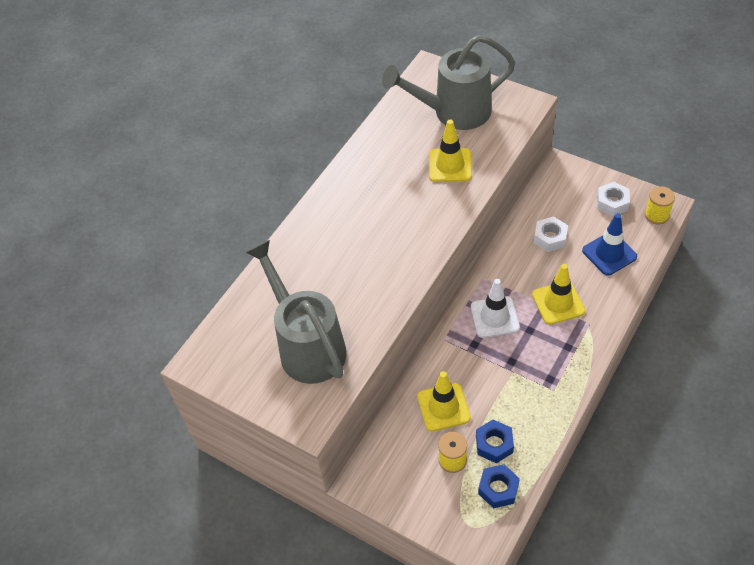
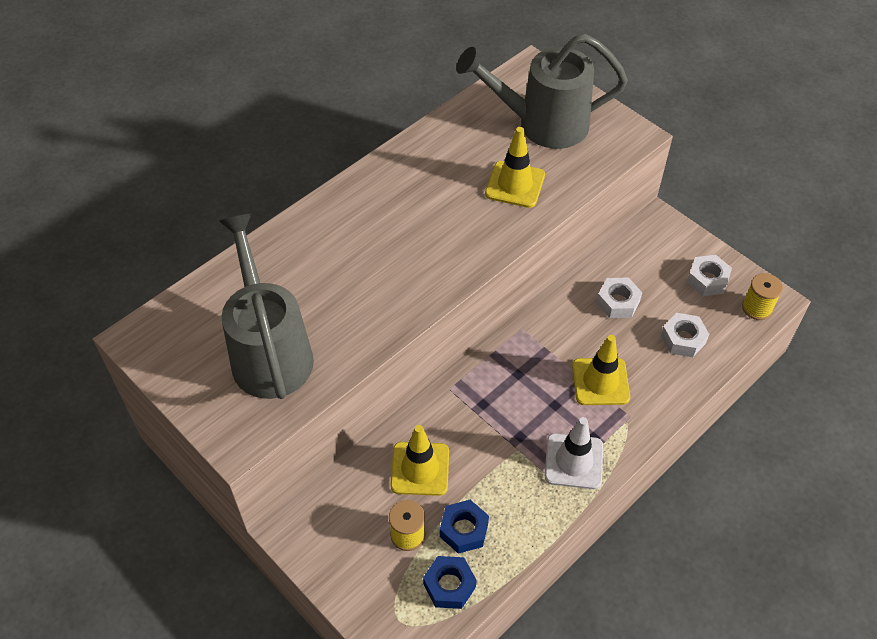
camera: 10 degrees right, 0 degrees up
white traffic cone [471,279,520,338] -> white traffic cone moved to [545,417,603,489]
blue traffic cone [582,213,637,276] -> white nut [661,313,709,357]

